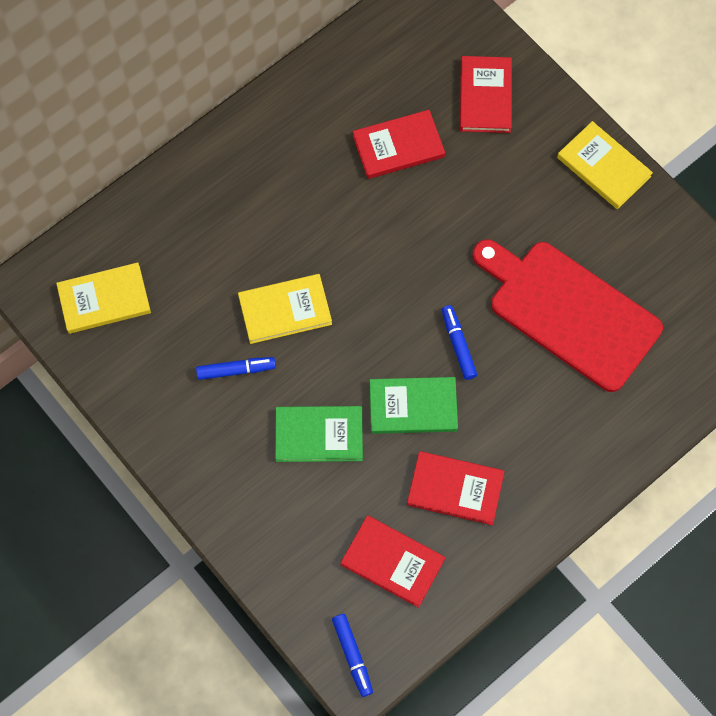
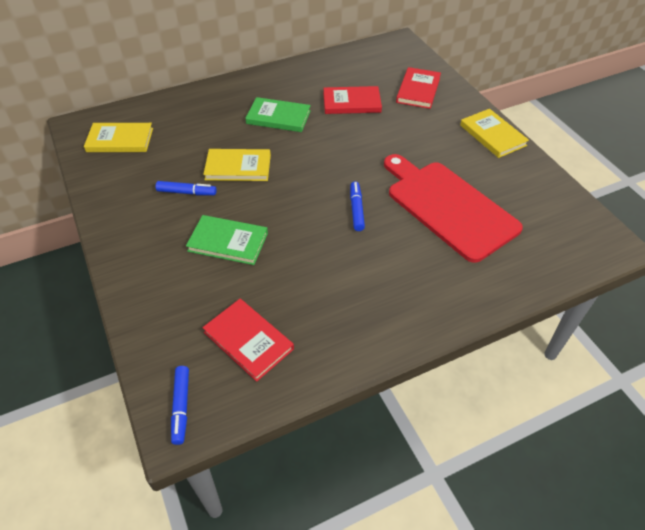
camera: 15 degrees right, 20 degrees down
green book [370,377,458,434] -> green book moved to [246,97,311,132]
red book [407,451,505,525] -> none

